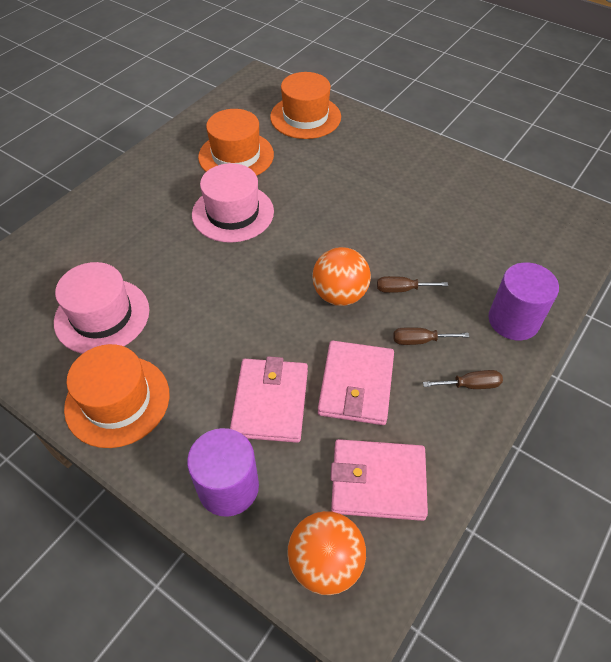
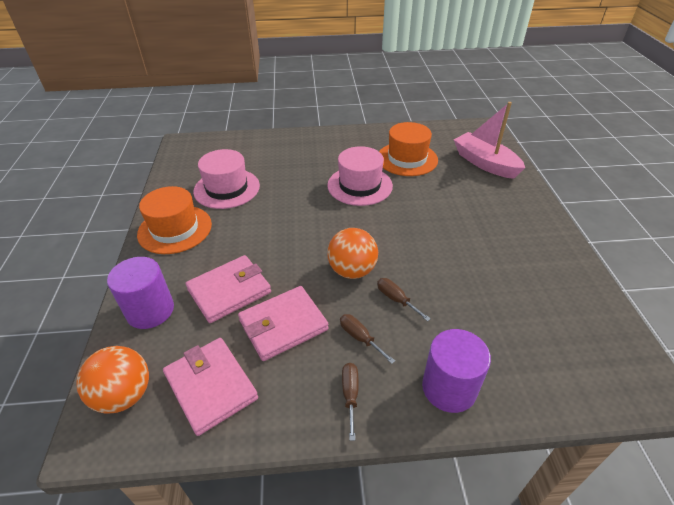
camera: 50 degrees right, 10 degrees down
orange hat [270,72,341,139] -> pink boat [453,102,525,179]
brown screwdriver [423,370,503,389] -> brown screwdriver turned 135 degrees counterclockwise [342,363,359,441]

